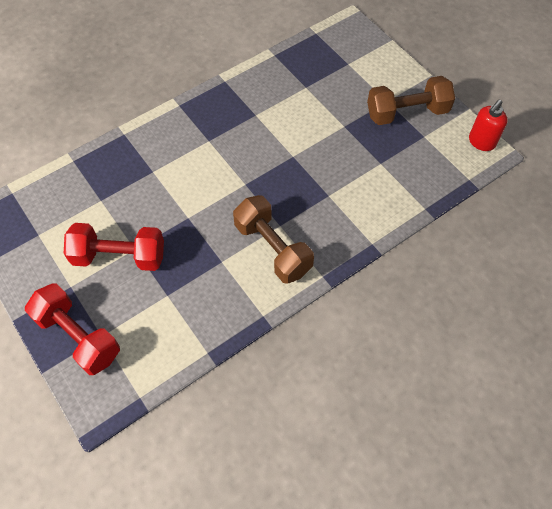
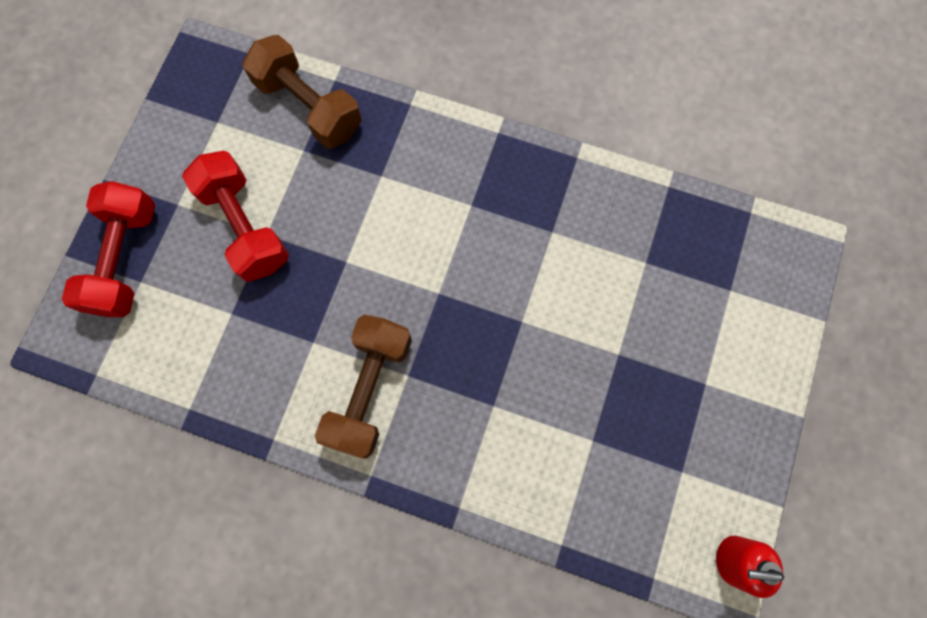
camera: 55 degrees right, 15 degrees up
brown dumbbell [367,76,455,125] -> brown dumbbell moved to [243,35,362,148]

